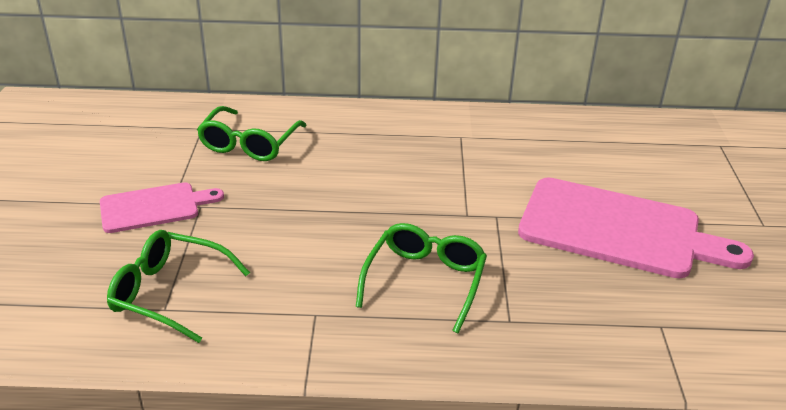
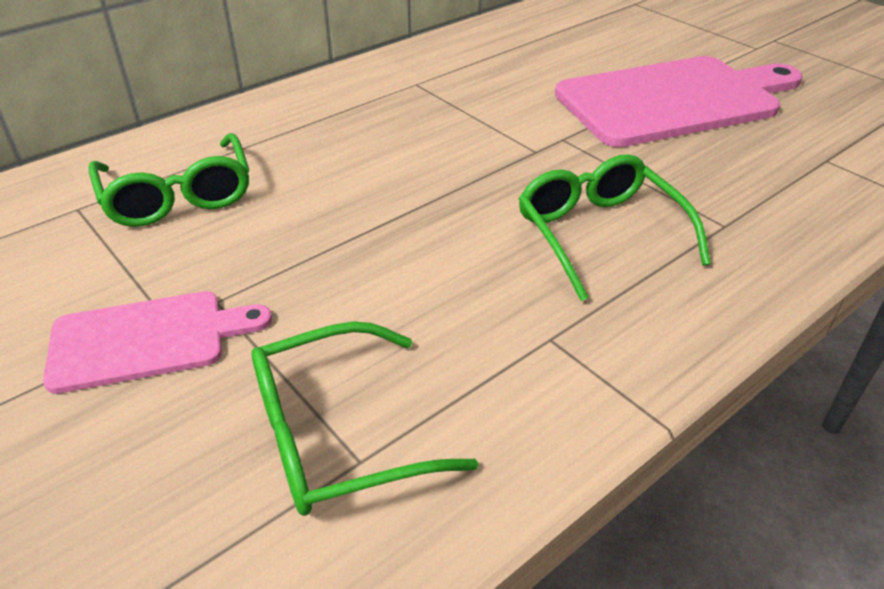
camera: 40 degrees left, 5 degrees up
pink cutting board [100,182,224,233] -> pink cutting board turned 45 degrees clockwise [43,291,272,394]

